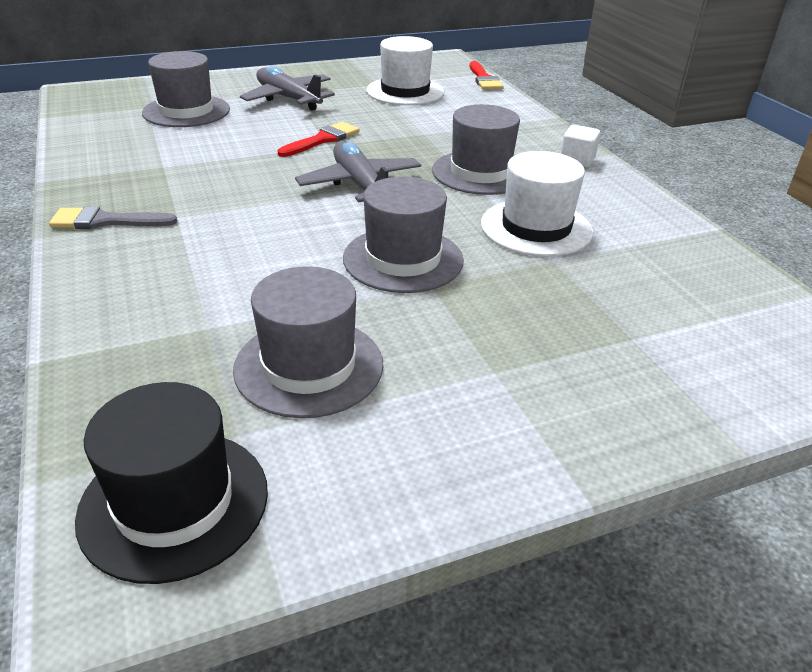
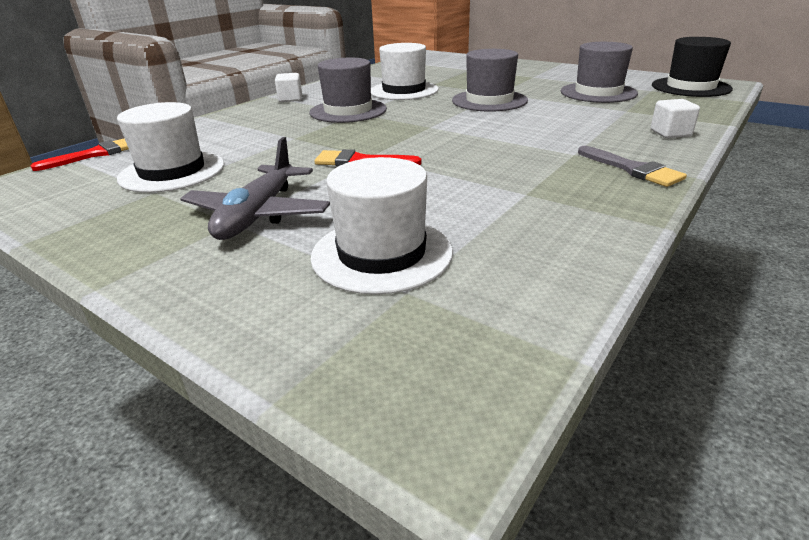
camera: 120 degrees left, 5 degrees down
grey hat [142,51,230,127] -> white hat [310,157,453,294]
grey plane [295,141,421,203] -> none
none -> white cube [651,99,700,138]

